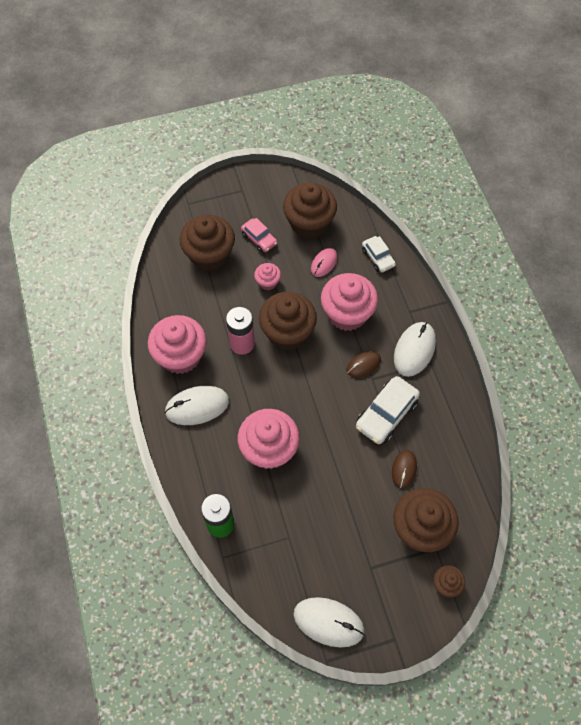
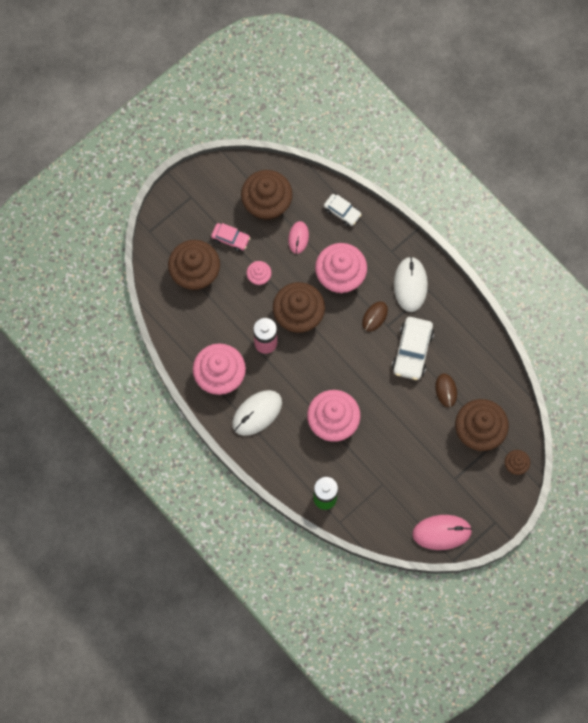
camera: 25 degrees left, 10 degrees up
white mouse [293,597,365,647] -> pink mouse [412,515,472,550]

